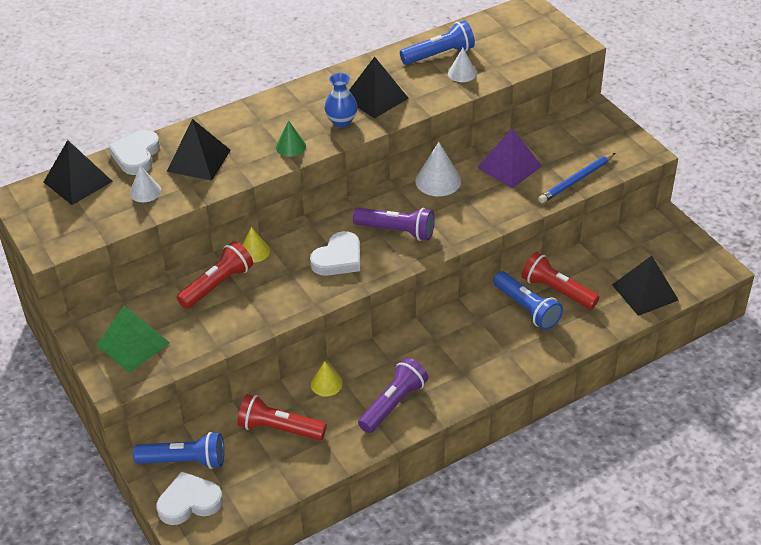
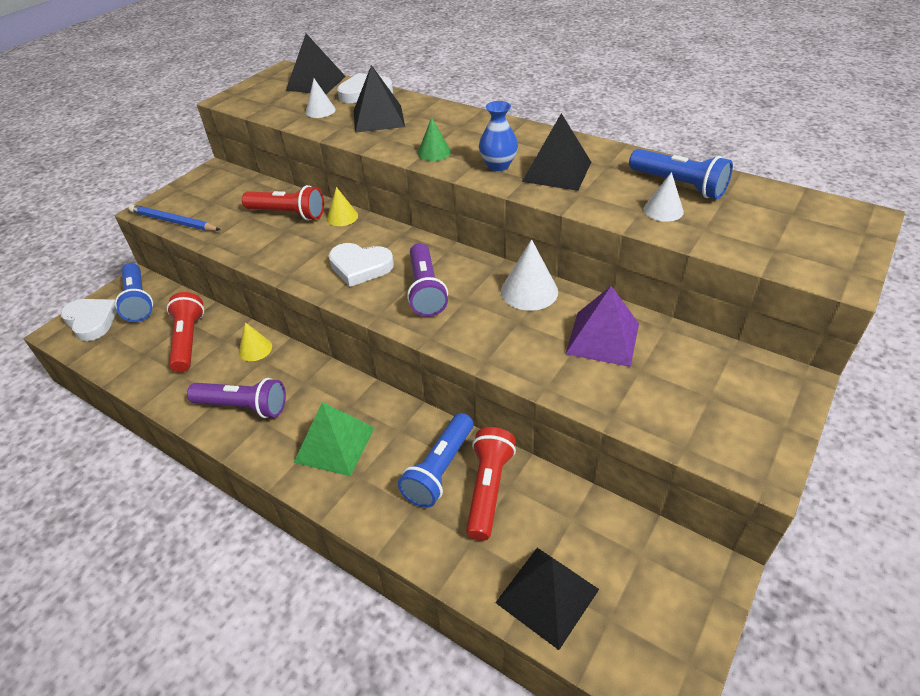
camera: 65 degrees right, 0 degrees up
green pyramid [96,305,170,373] -> green pyramid moved to [294,402,375,477]
blue pencil [538,153,615,203] -> blue pencil moved to [129,204,221,231]

